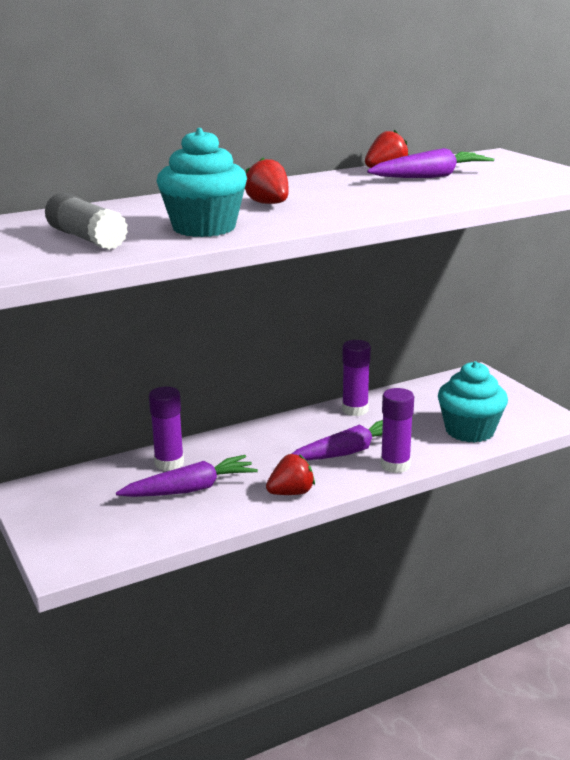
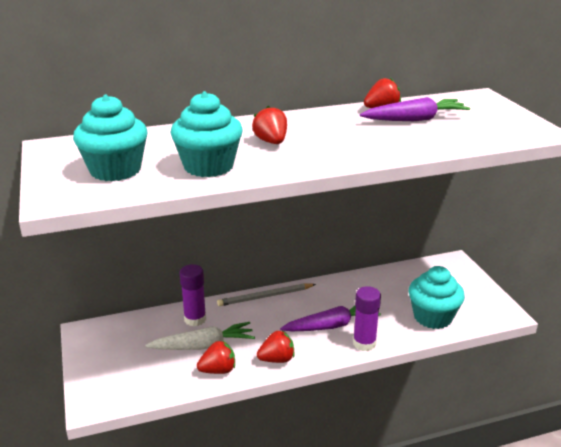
camera: 10 degrees right, 5 degrees up
grey glue stick [45,192,128,250] -> turquoise cupcake [73,94,148,181]
purple carrot [116,455,258,497] -> white carrot [146,322,255,350]
purple glue stick [342,340,371,416] -> none
none -> red strawberry [197,341,235,374]
none -> grey pencil [217,283,316,306]

